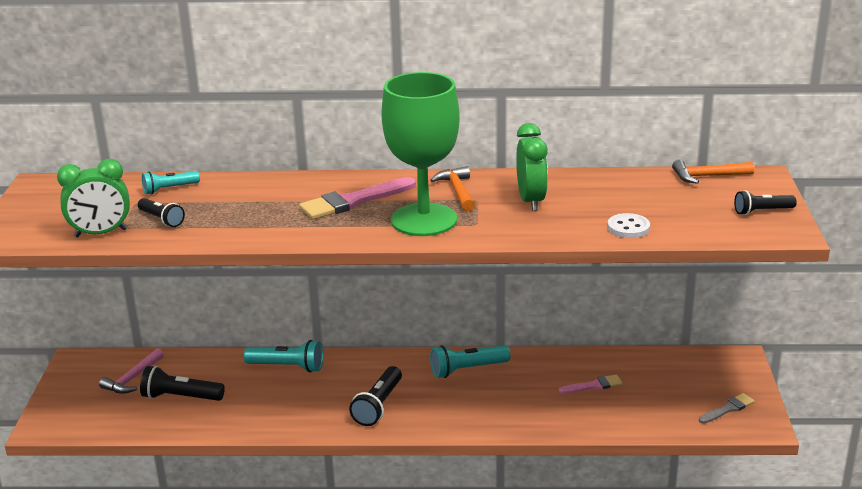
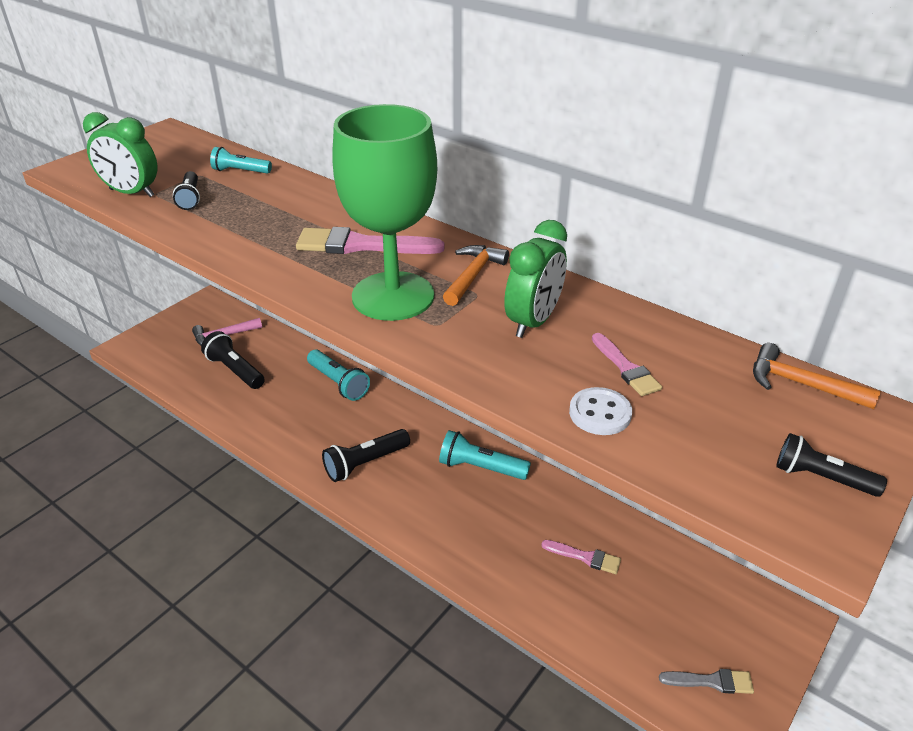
camera: 35 degrees right, 10 degrees up
none -> pink brush [592,333,662,396]

